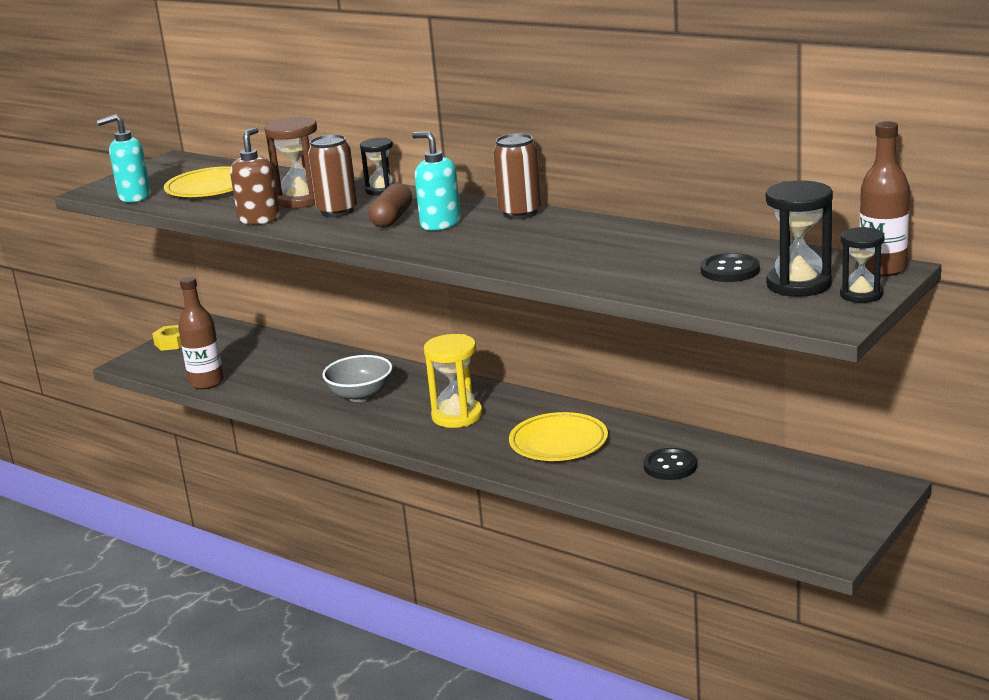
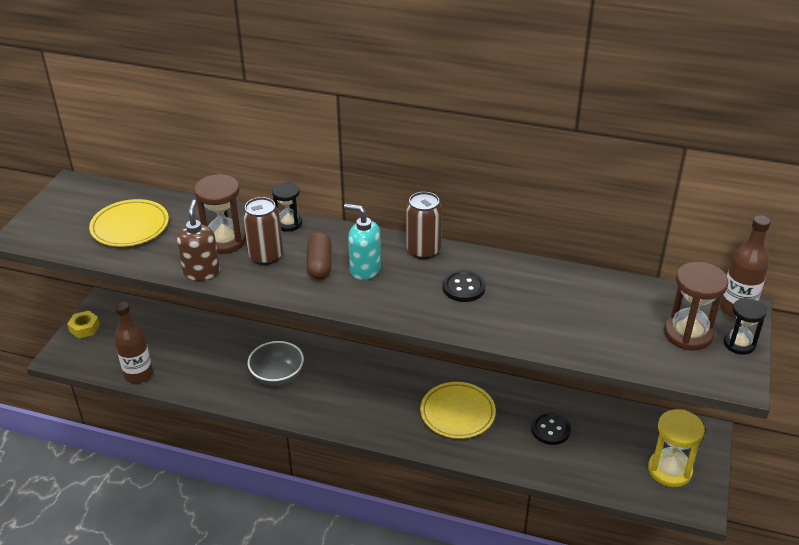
camera: 20 degrees left, 15 degrees up
turquoise soap dispenser [97,114,151,202] -> none
yellow hourglass [424,334,483,428] -> yellow hourglass moved to [648,409,705,487]
black button [700,253,760,282] -> black button moved to [443,270,486,302]
black hourglass [766,180,833,297] -> brown hourglass [664,262,728,350]

